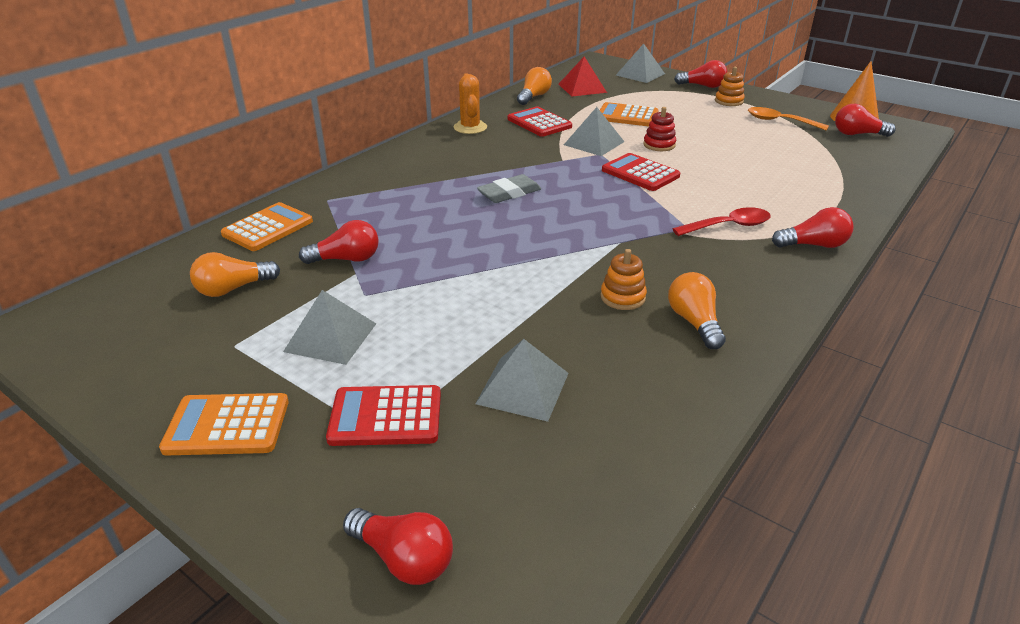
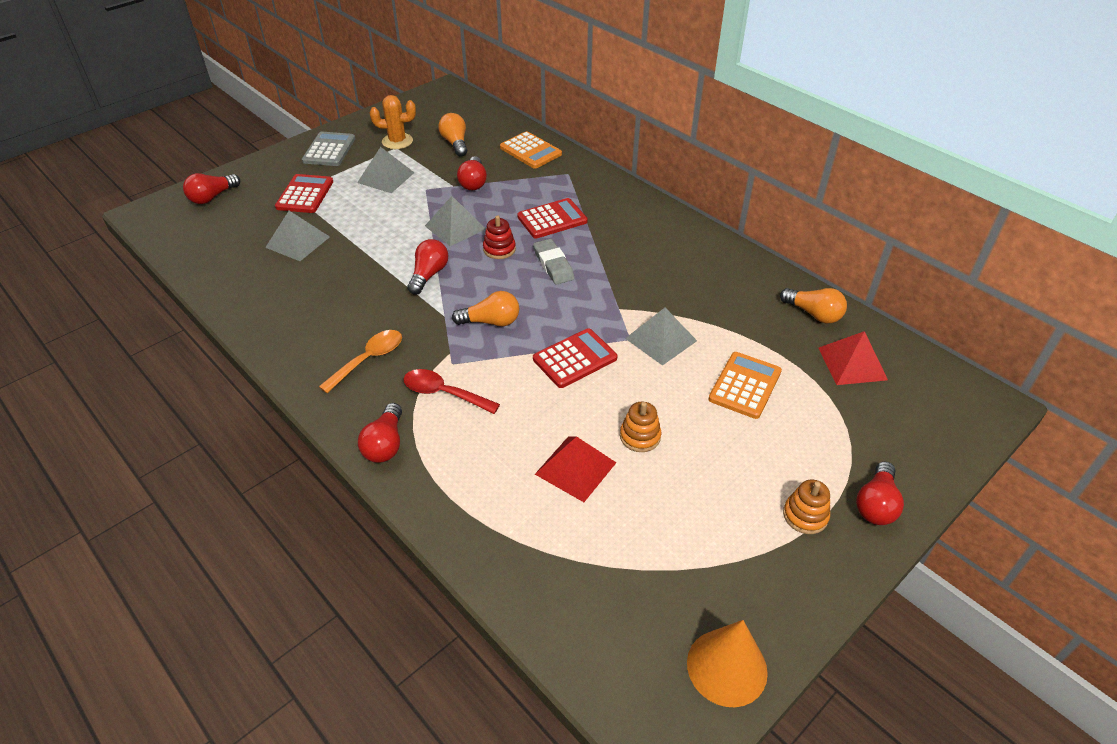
camera: 100 degrees right, 10 degrees up
orange calculator [159,393,289,455] -> grey calculator [302,132,355,166]
orange cactus [454,74,487,134] -> orange cactus moved to [370,95,416,149]
red calculator [508,107,572,137] -> red calculator moved to [517,198,588,238]
orange stacking toy [600,249,647,310] -> orange stacking toy moved to [620,402,661,452]
grey pyramid [616,44,665,83] -> grey pyramid moved to [425,196,486,246]
red stacking toy [643,107,676,151] -> red stacking toy moved to [483,215,516,259]
orange light bulb [668,272,726,349] -> orange light bulb moved to [452,291,519,326]
red spoon [673,207,771,236] -> red spoon turned 120 degrees clockwise [403,369,500,414]
orange spoon [748,107,829,131] -> orange spoon moved to [319,330,402,393]
red light bulb [835,104,896,137] -> red light bulb moved to [407,239,448,295]
none -> red pyramid [535,436,616,502]

